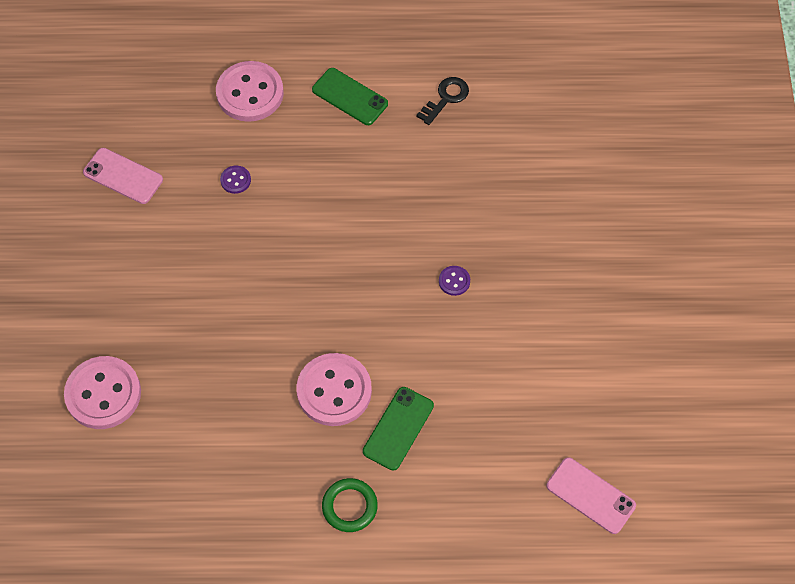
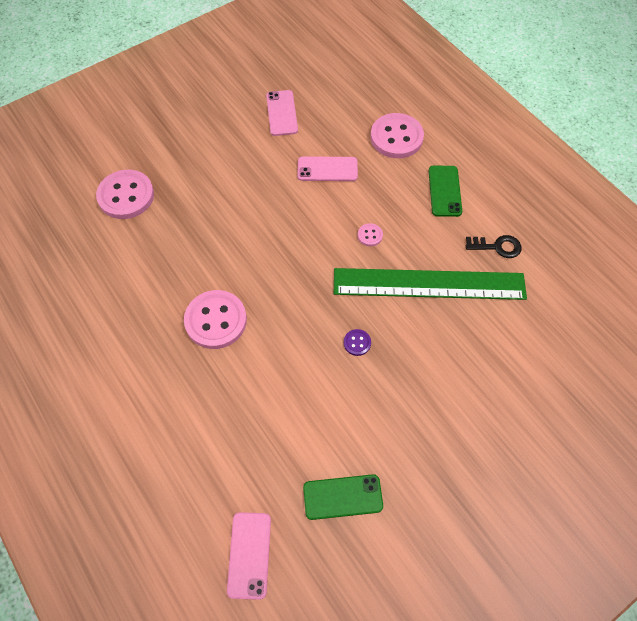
camera: 55 degrees right, 0 degrees up
purple button [220,166,251,194] -> pink phone [297,156,358,181]
green ring [322,478,378,532] -> none
green phone [363,387,434,471] -> green phone moved to [303,474,383,520]
none -> green ruler [334,268,527,300]
none -> pink button [358,223,383,246]

